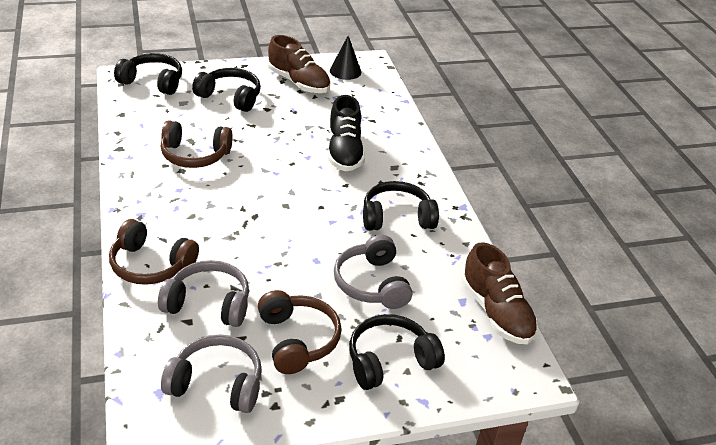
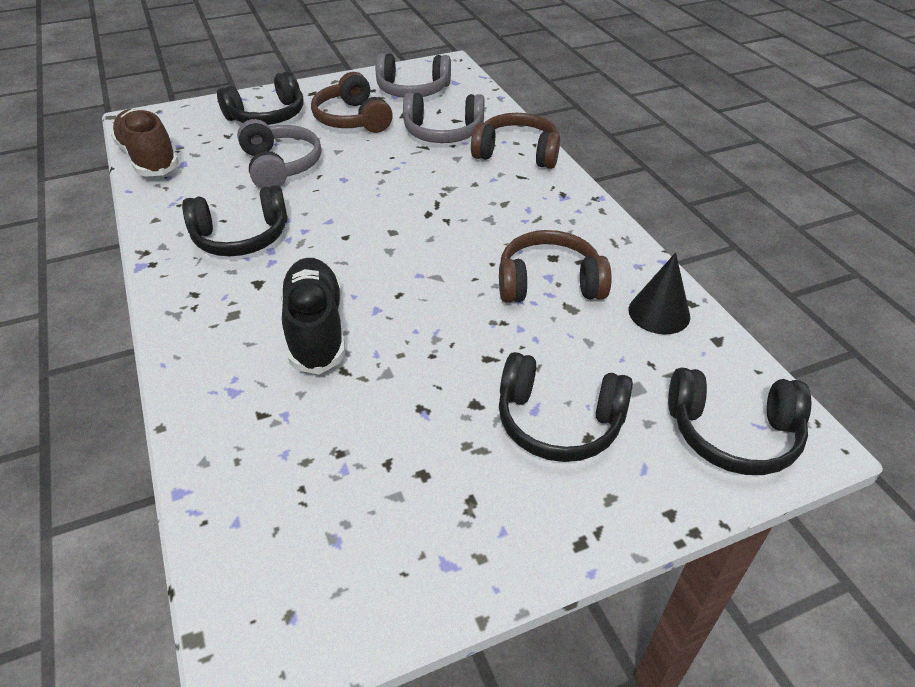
camera: 175 degrees right, 5 degrees up
brown shoe [268,35,330,93] -> none
black cone [330,36,361,80] -> black cone moved to [629,252,690,334]

